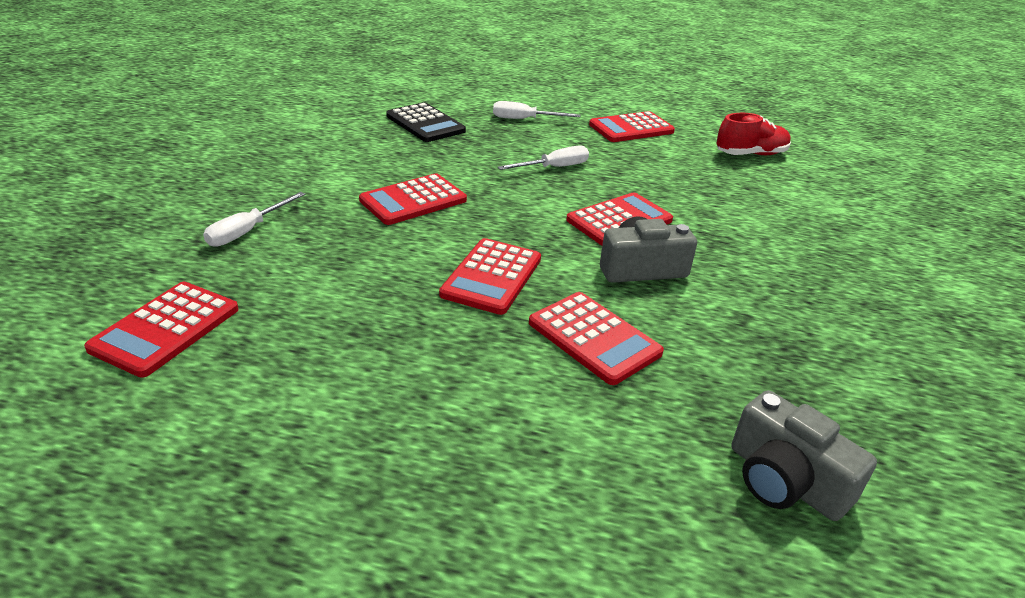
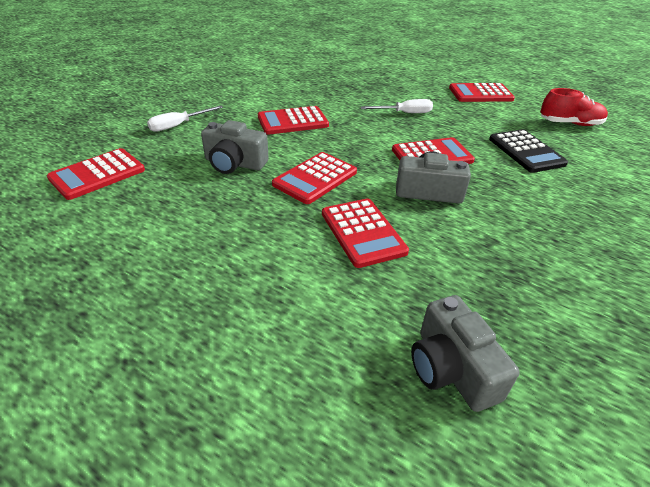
camera: 20 degrees right, 5 degrees up
black calculator [386,102,466,142] -> black calculator moved to [489,129,568,173]
white screwdriver [493,101,580,119] -> none
none -> grey camera [201,120,269,174]

